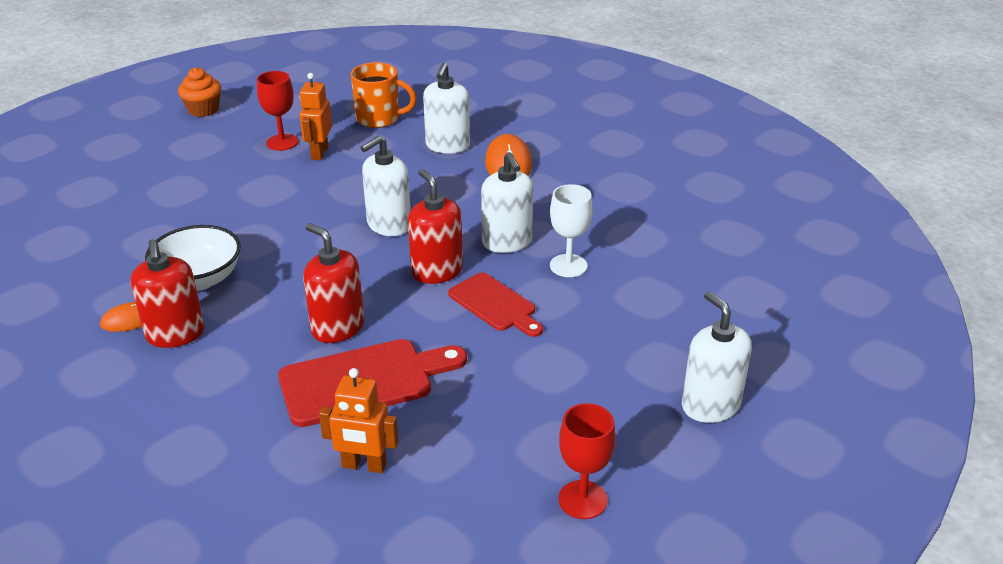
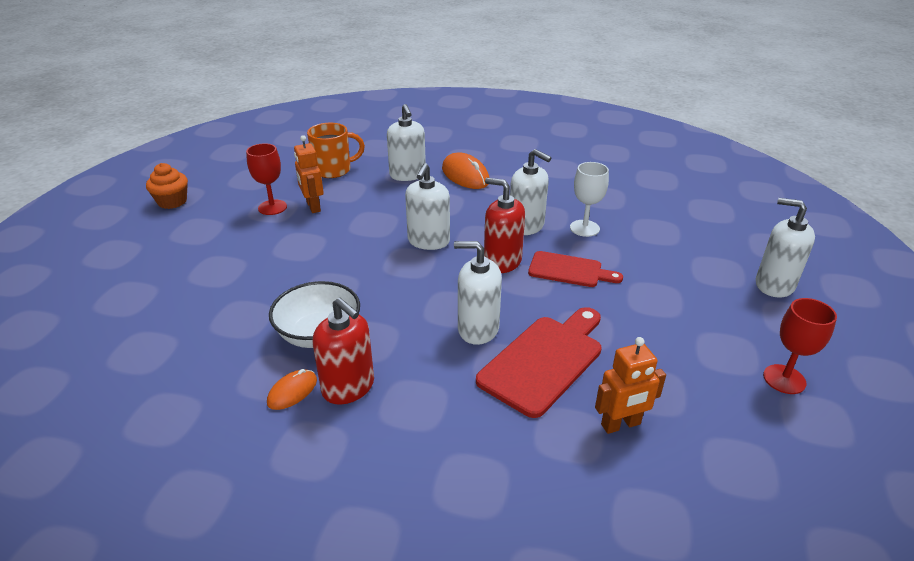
camera: 30 degrees left, 0 degrees up
red soap dispenser [303,223,364,343] -> white soap dispenser [454,241,502,345]

